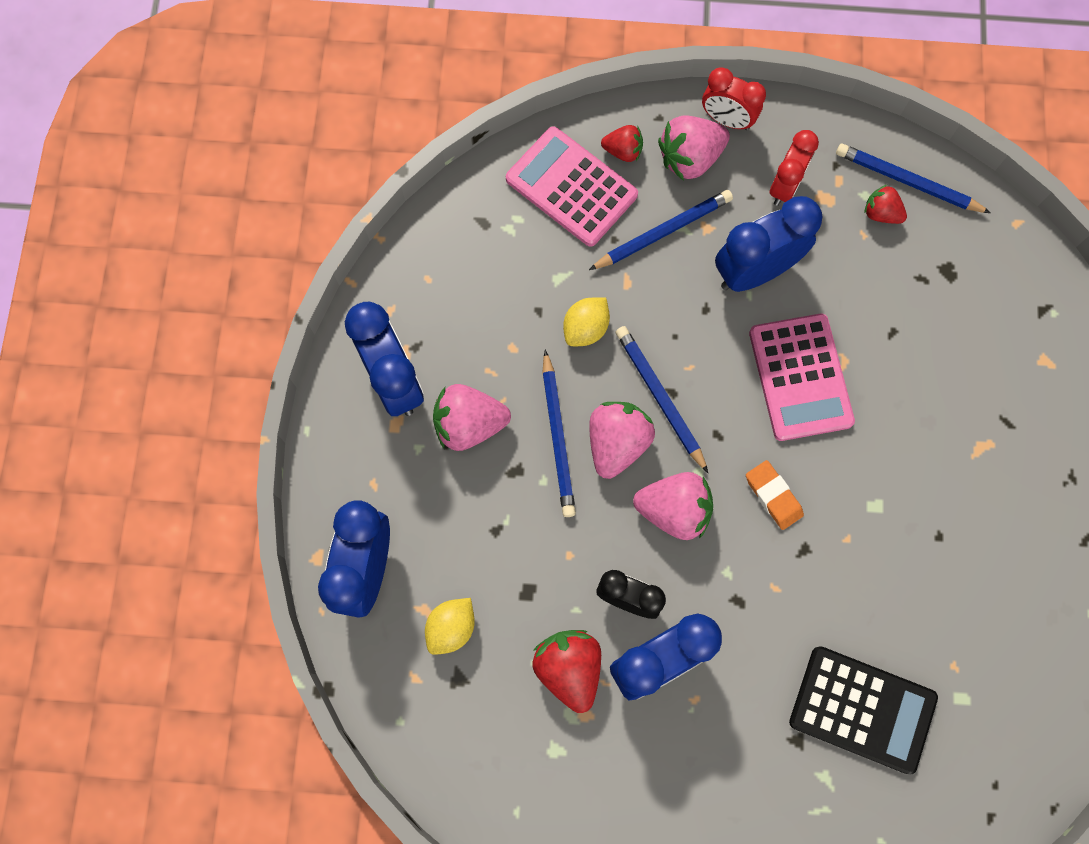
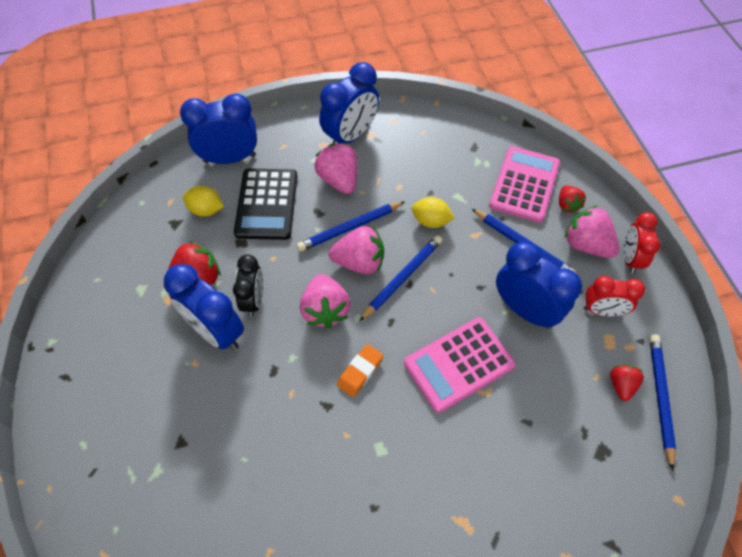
camera: 70 degrees right, 15 degrees down
black calculator [789,646,938,775] -> black calculator moved to [234,168,297,240]

